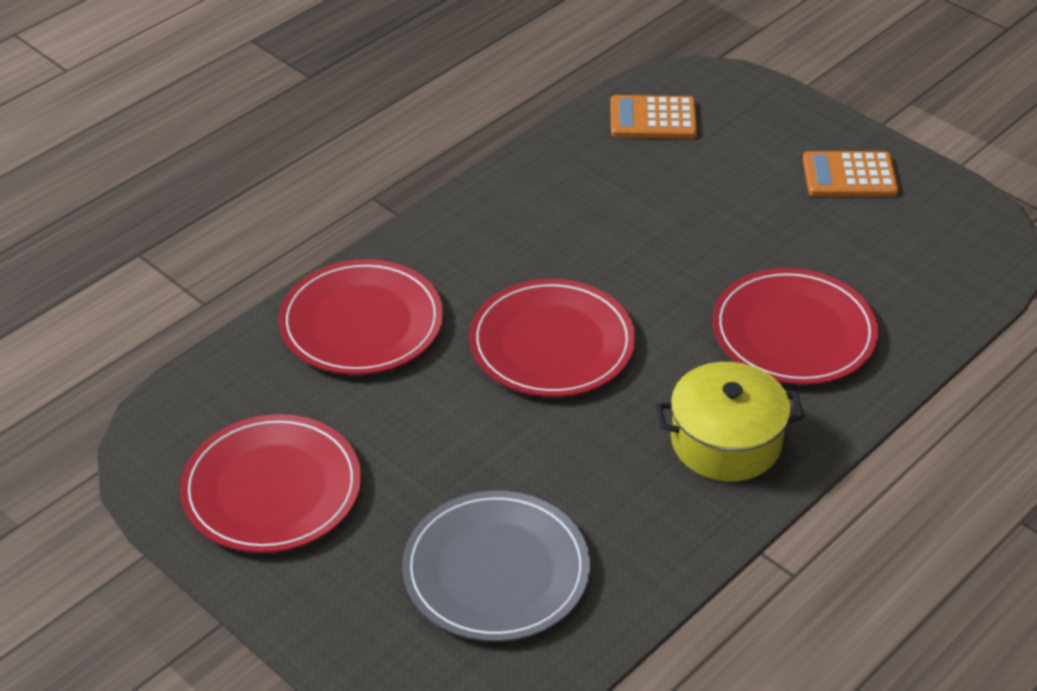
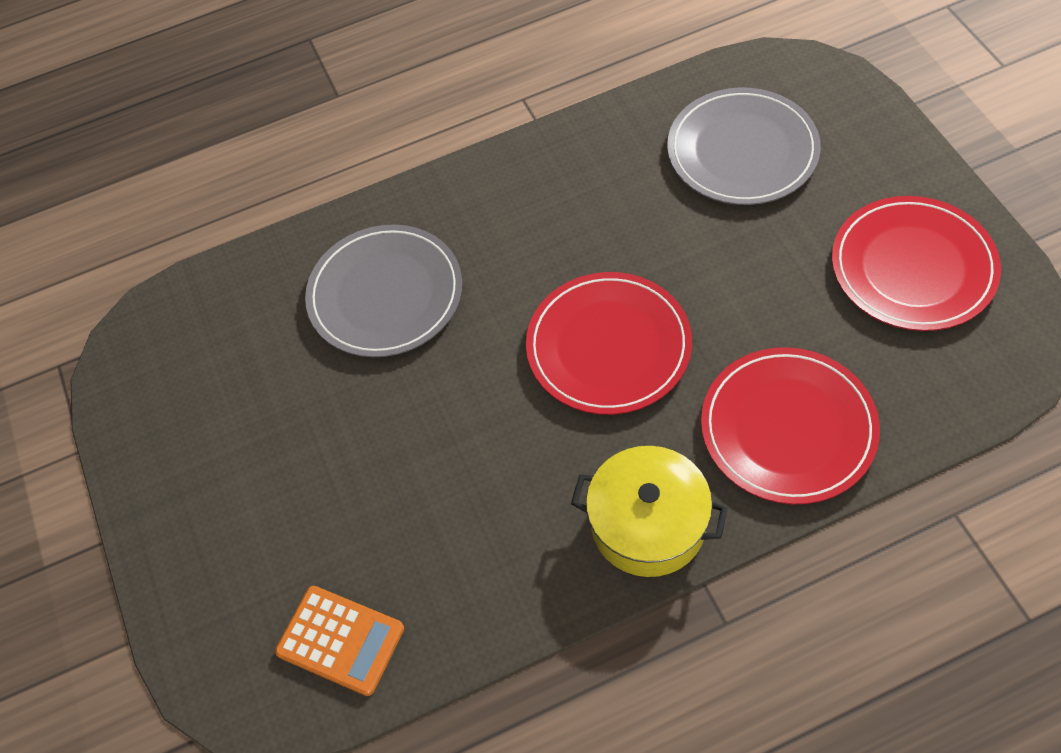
camera: 150 degrees left, 15 degrees up
yellow pot [655,362,805,481] -> yellow pot moved to [571,446,728,577]
red plate [712,268,879,385] -> grey plate [305,224,462,357]
orange calculator [803,151,899,197] -> none

